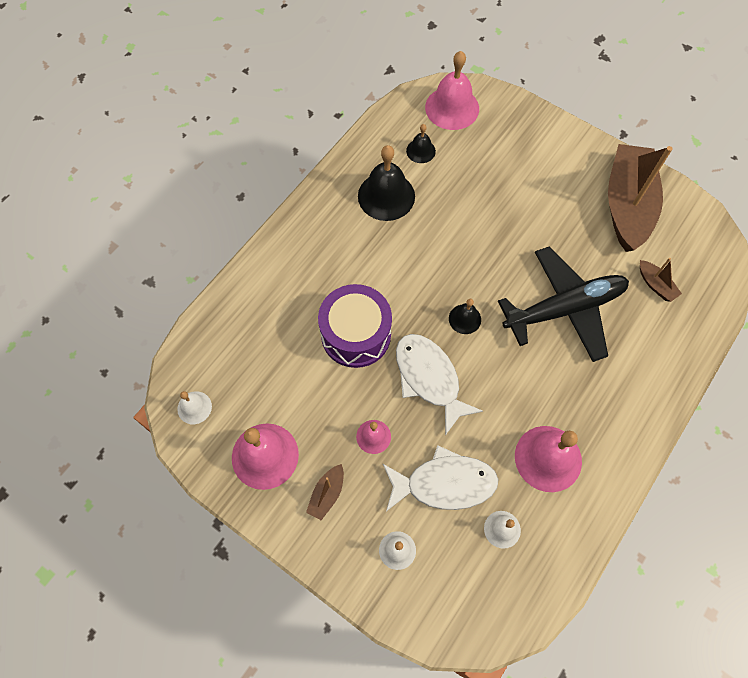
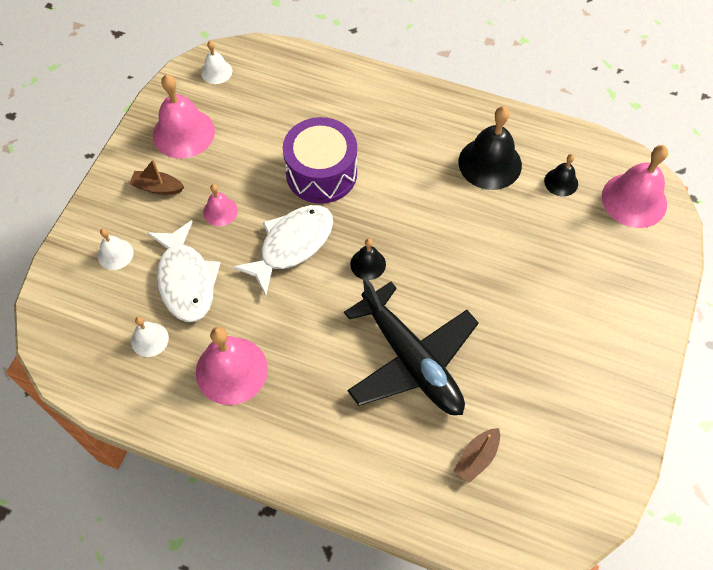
camera: 75 degrees right, 5 degrees down
brown boat [608,144,673,252] -> none

